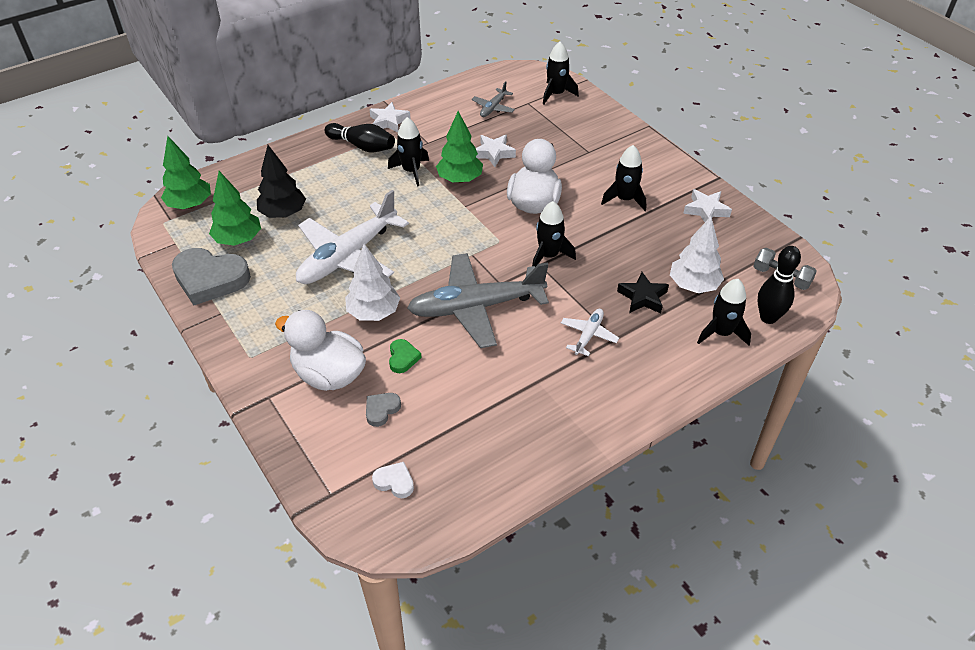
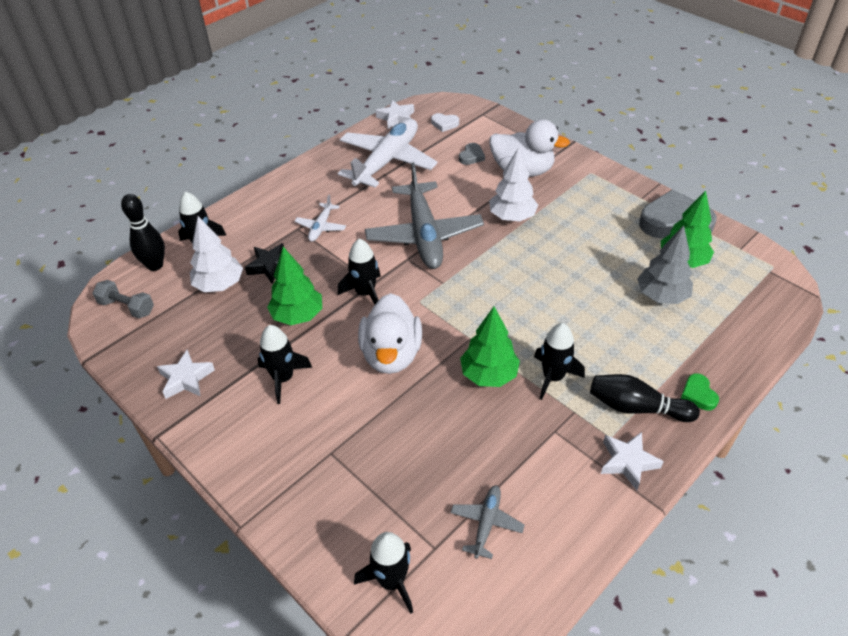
camera: 170 degrees right, 0 degrees up
green tree [161,136,211,209] -> green tree moved to [267,247,322,325]
black tree [257,145,306,218] -> grey tree [637,226,693,304]
white plane [296,190,409,284] -> white plane moved to [338,119,437,188]
green heart [389,339,422,373] -> green heart moved to [681,373,719,411]
grey plane [407,253,549,348] -> grey plane turned 105 degrees clockwise [365,162,484,269]
white star [476,135,516,167] -> white star moved to [376,100,414,129]

